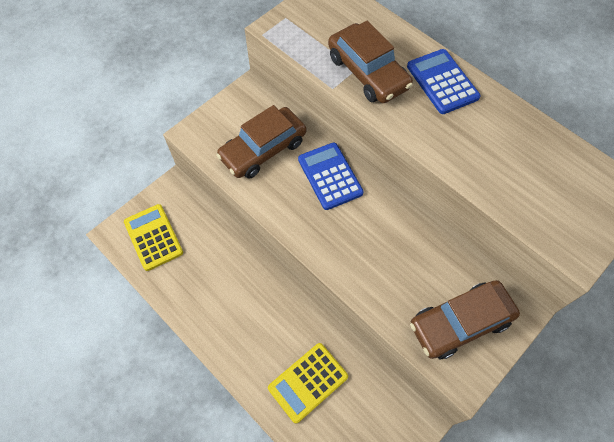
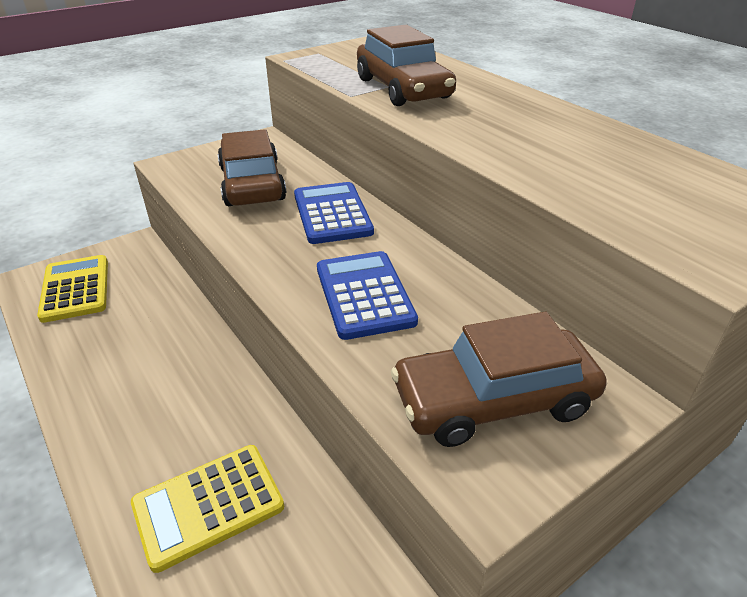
camera: 10 degrees right, 25 degrees down
brown car [216,105,306,179] -> brown car turned 105 degrees clockwise [218,129,286,206]
blue calculator [407,49,480,114] -> blue calculator moved to [317,251,418,340]

